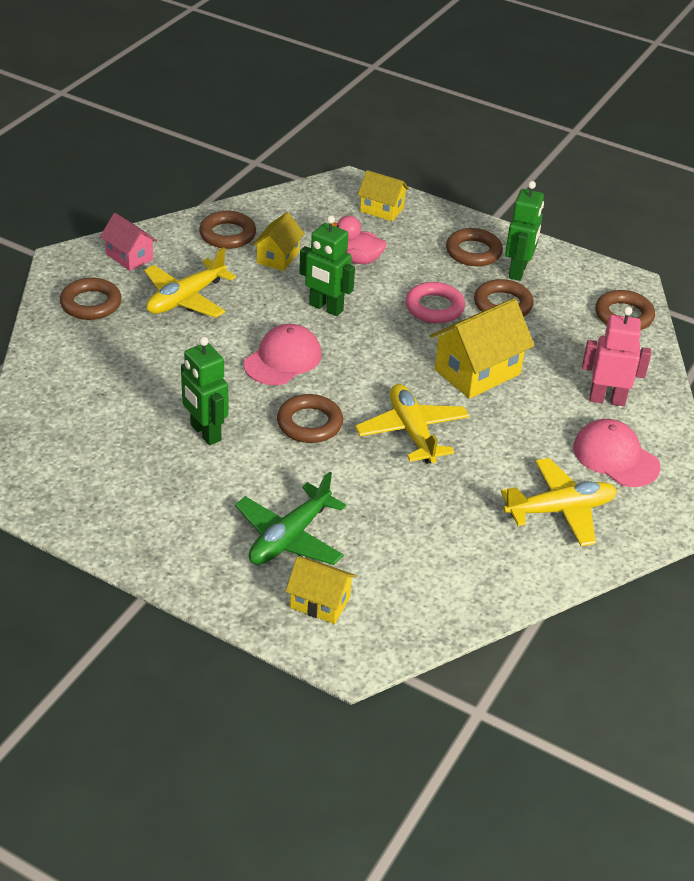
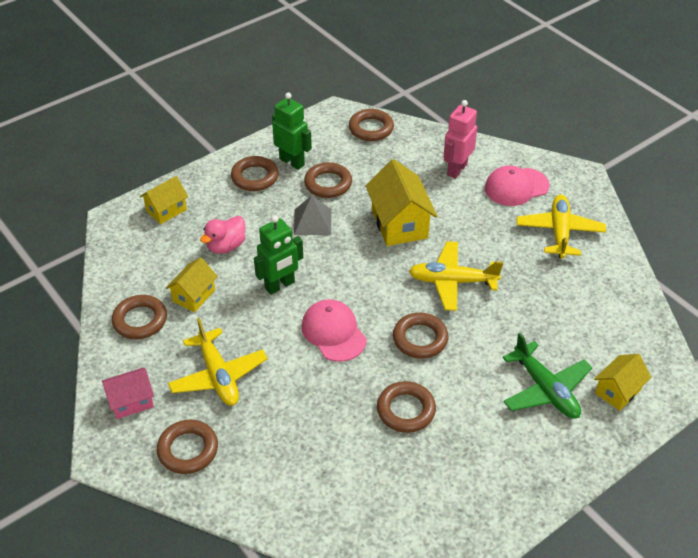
camera: 65 degrees left, 5 degrees up
green robot [181,337,229,445] -> brown ring [377,381,436,433]
yellow house [252,212,305,271] -> yellow house turned 75 degrees clockwise [166,257,218,312]
pink ring [405,282,465,324] -> grey pyramid [294,195,331,235]

